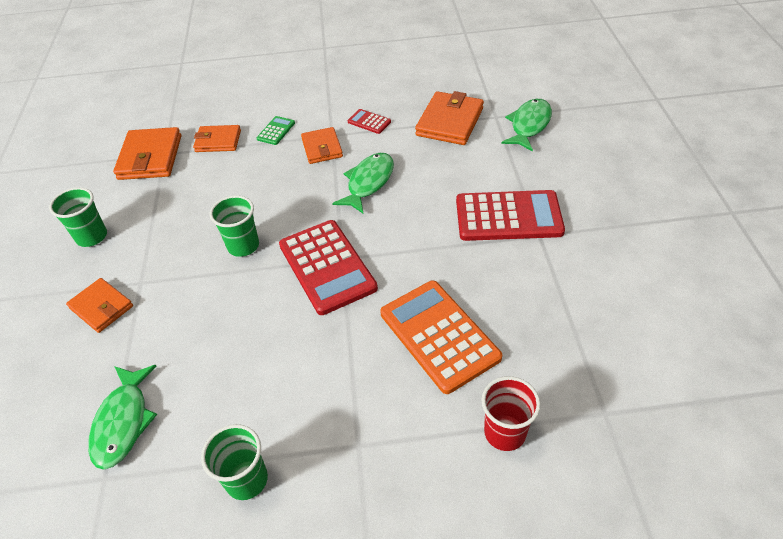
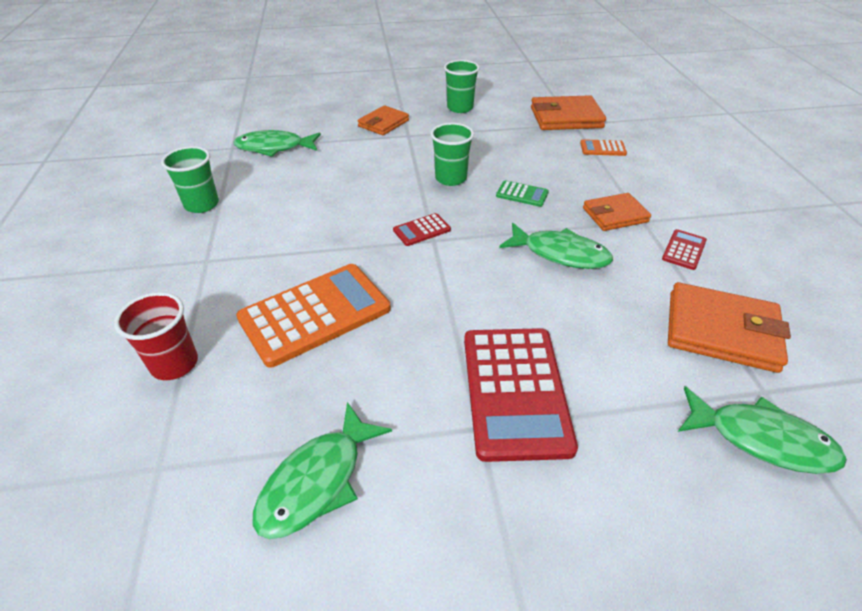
camera: 85 degrees right, 5 degrees down
orange wallet [193,125,241,152] -> orange calculator [580,139,627,156]
green calculator [257,116,295,145] -> green calculator moved to [496,180,549,207]
red calculator [279,220,378,315] -> red calculator [393,213,451,246], size x0.45
none -> green fish [253,402,392,539]

